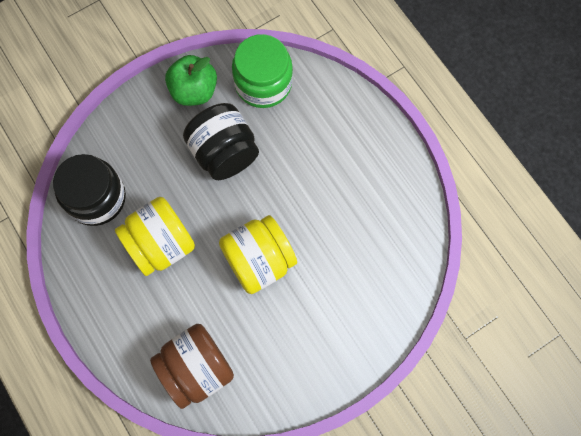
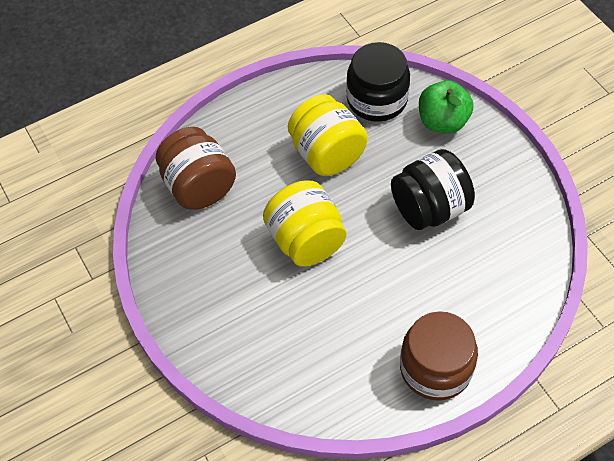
camera: 95 degrees right, 15 degrees down
green apple [165,55,217,106] -> green apple moved to [419,80,474,134]
green jar [232,34,293,108] -> none
none -> brown jar [400,311,478,401]

